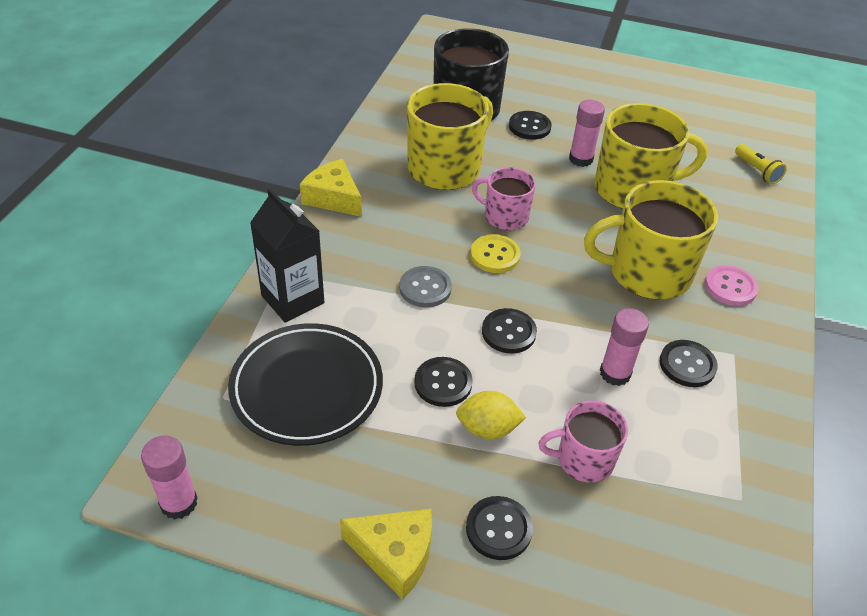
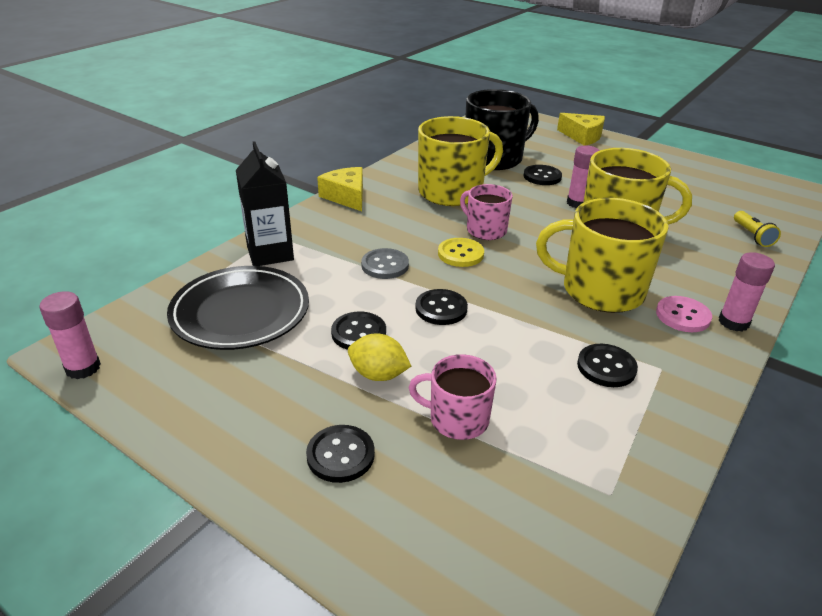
camera: 20 degrees right, 10 degrees down
yellow cheese [340,509,432,600] -> yellow cheese moved to [557,113,605,145]
pink glue stick [600,308,649,386] -> pink glue stick moved to [718,252,775,332]

